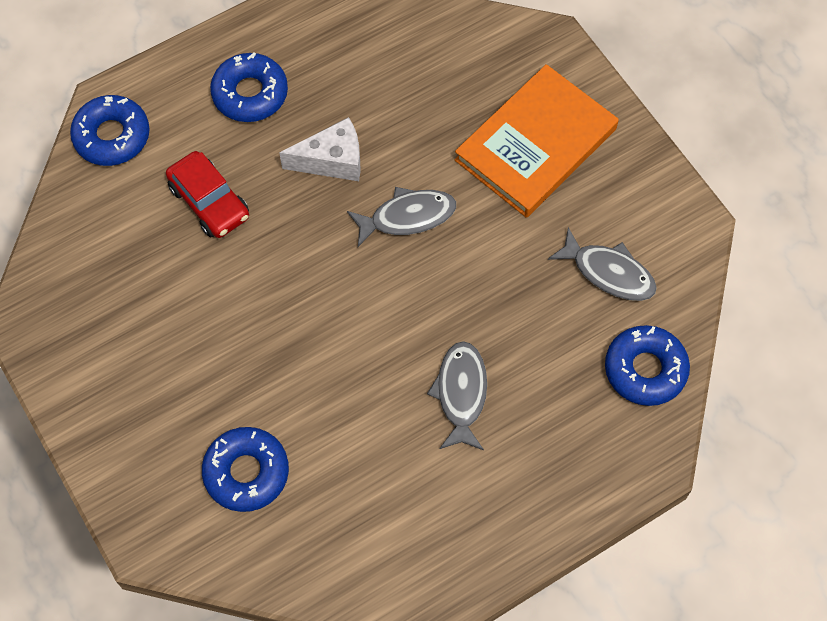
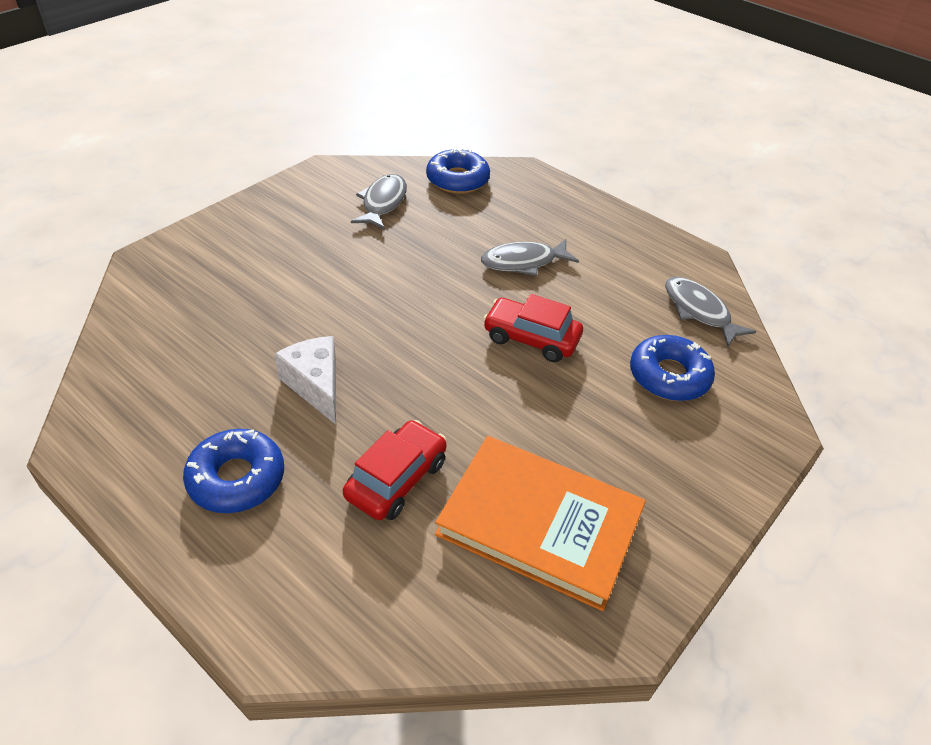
camera: 110 degrees left, 20 degrees down
blue donut [70,95,150,166] -> none
grey fish [347,187,456,247] -> grey fish moved to [665,277,757,347]
orange book [455,64,619,218] -> orange book moved to [435,436,646,611]
none -> red car [483,294,583,362]

